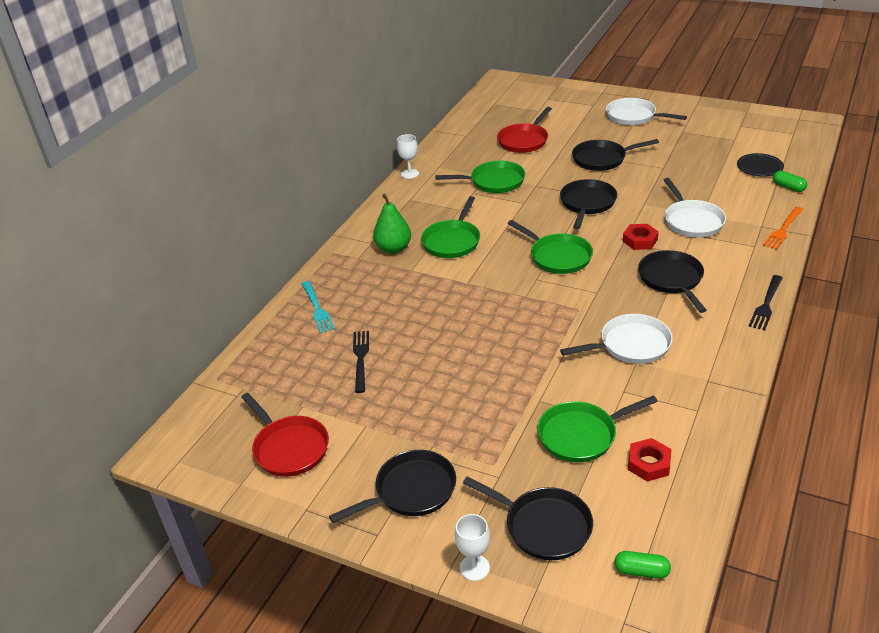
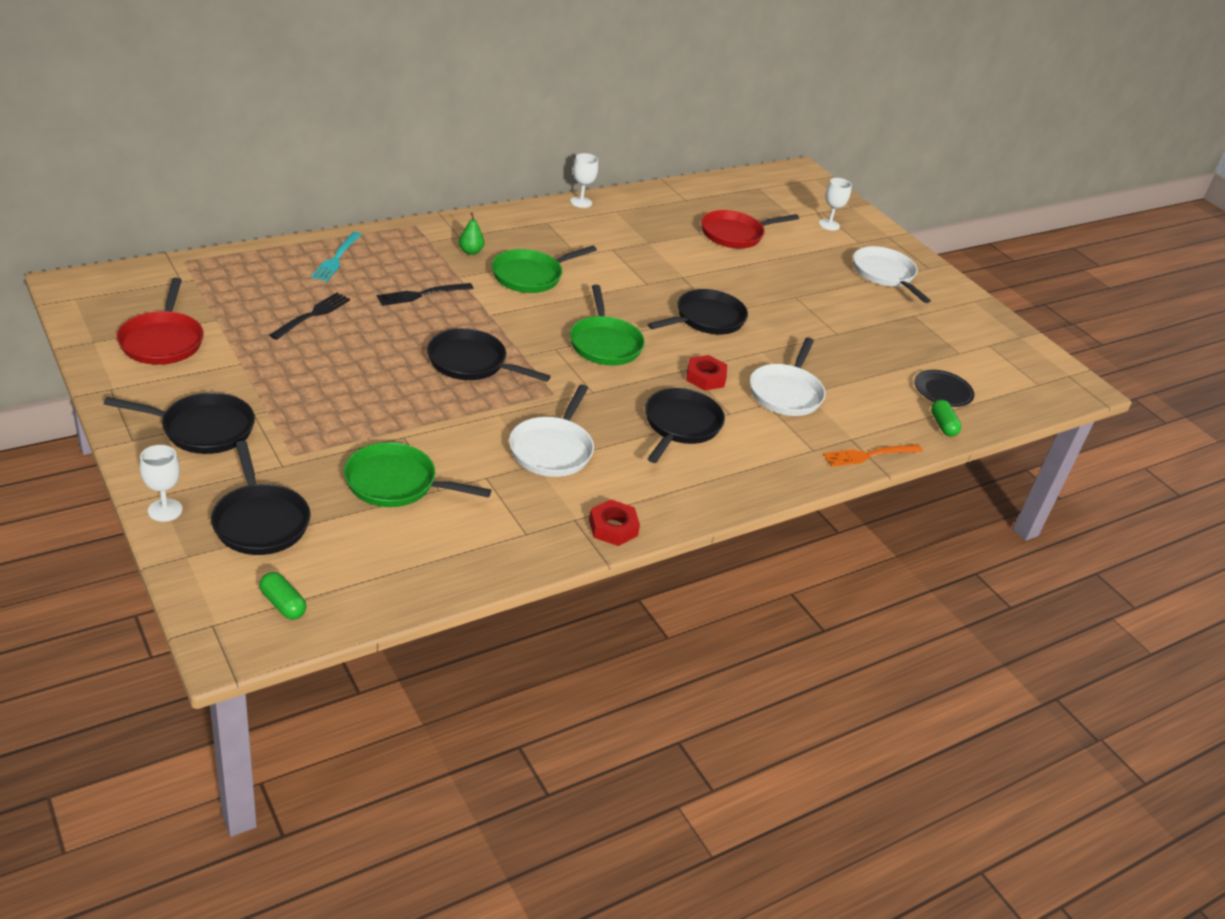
camera: 25 degrees right, 0 degrees up
green pear [373,194,411,254] -> green pear [459,212,484,255], size x0.58
green pan [435,161,525,193] -> none
white pan [560,314,673,364] -> white pan turned 90 degrees clockwise [509,384,594,477]
black pan [572,139,659,171] -> black pan moved to [427,328,551,382]
red nut [628,438,672,481] -> red nut moved to [589,499,640,546]
black fork [749,275,782,331] -> black fork moved to [377,283,474,306]
none -> white goblet [819,178,852,231]

